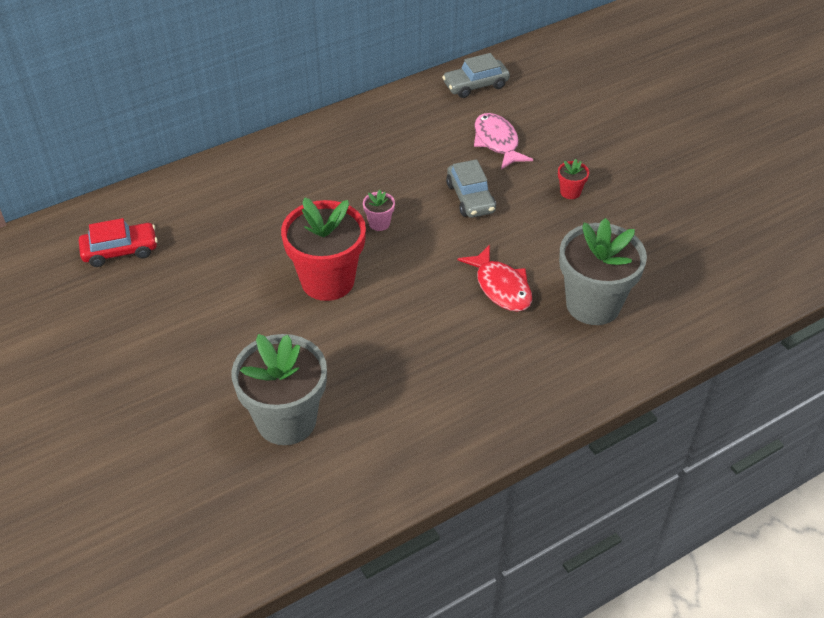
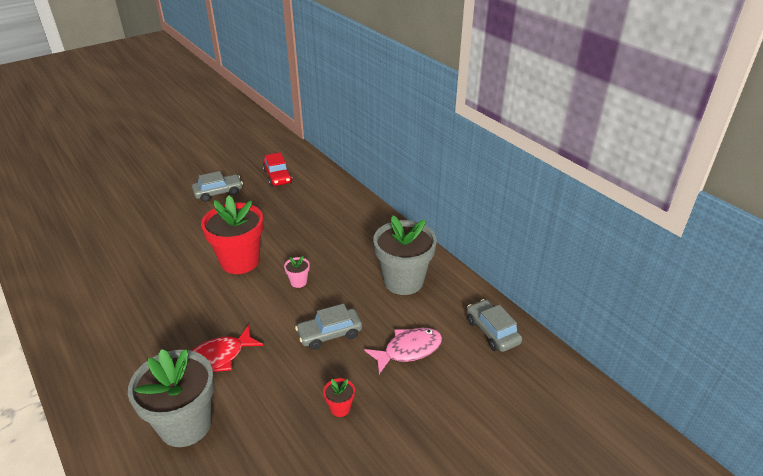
camera: 85 degrees right, 10 degrees down
grey flower pot [231,334,327,445] -> grey flower pot moved to [373,216,437,295]
none -> grey car [192,171,243,202]

